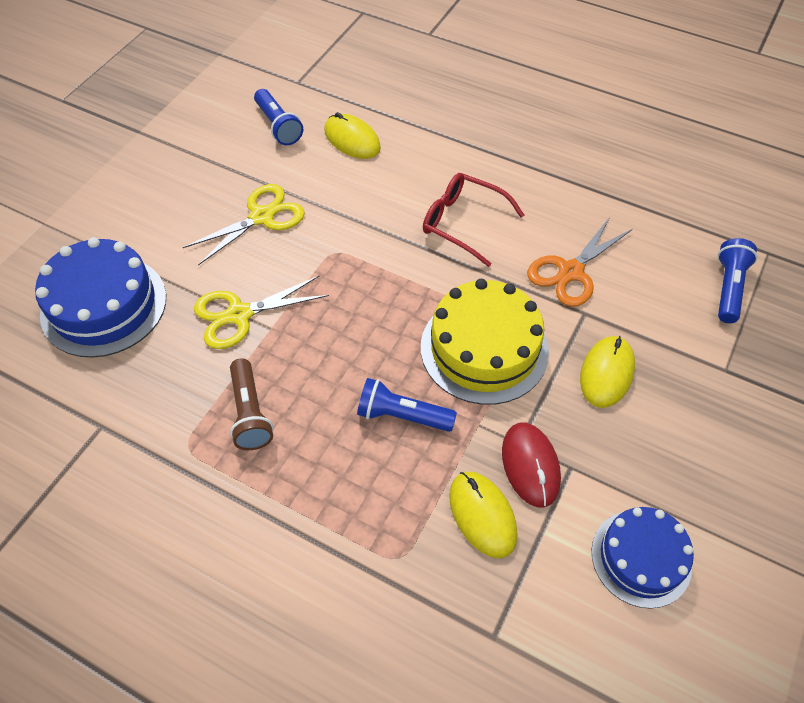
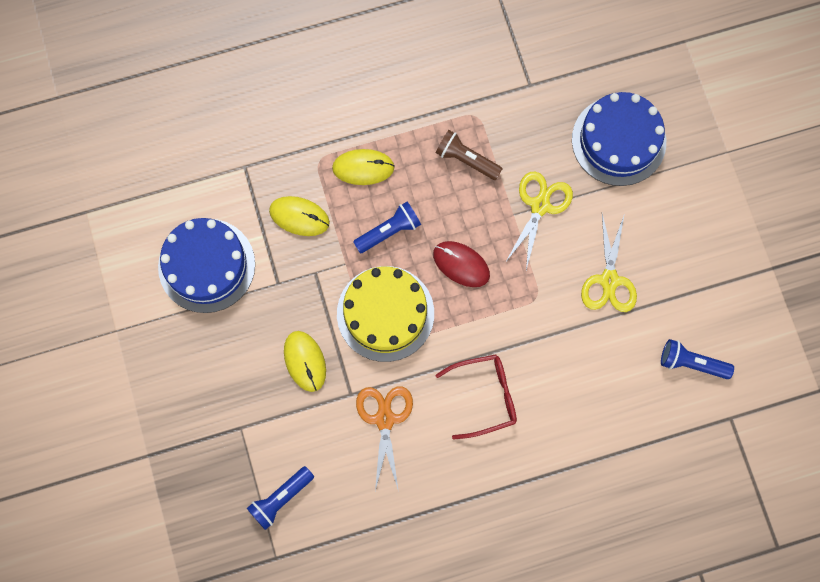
camera: 135 degrees right, 20 degrees up
yellow mouse [324,112,381,159] -> yellow mouse moved to [332,149,395,185]
red mouse [502,423,561,507] -> red mouse moved to [433,241,490,287]
blue cake [592,507,694,609] -> blue cake [158,218,255,313], size x1.52
blue flashlight [718,238,758,323] -> blue flashlight turned 75 degrees clockwise [247,466,314,530]

